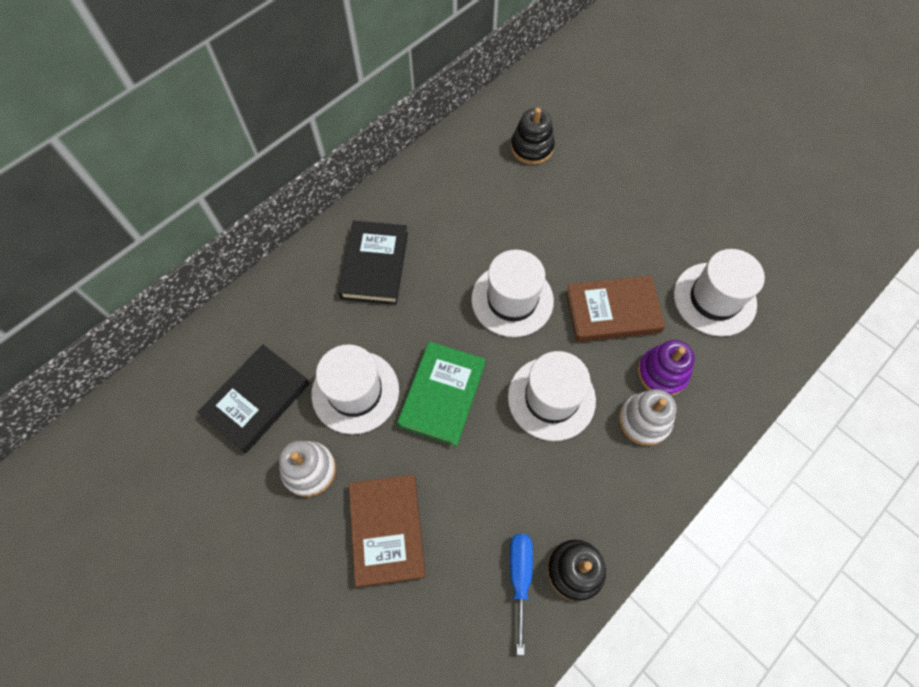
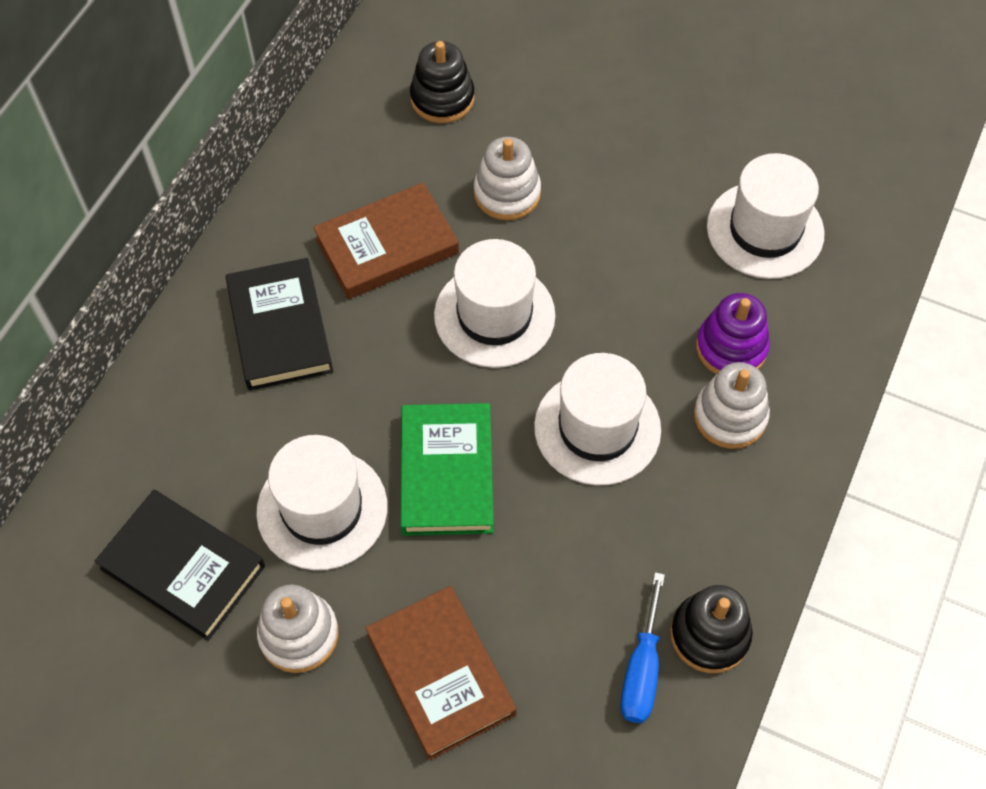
camera: 20 degrees left, 5 degrees down
black book [197,344,310,453] -> black book turned 75 degrees counterclockwise [95,490,265,641]
blue screwdriver [510,534,533,655] -> blue screwdriver turned 150 degrees counterclockwise [620,572,665,723]
brown book [566,276,665,342] -> brown book moved to [313,183,459,299]
none -> white stacking toy [474,137,541,220]

